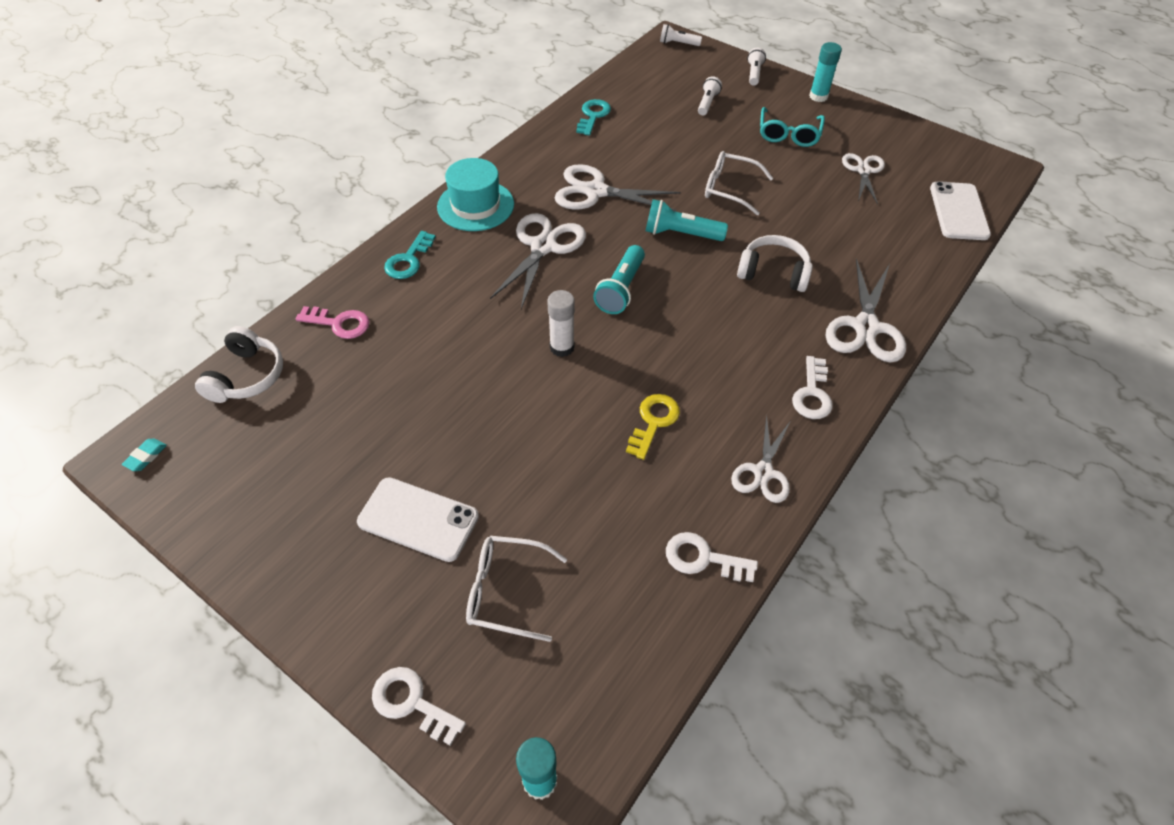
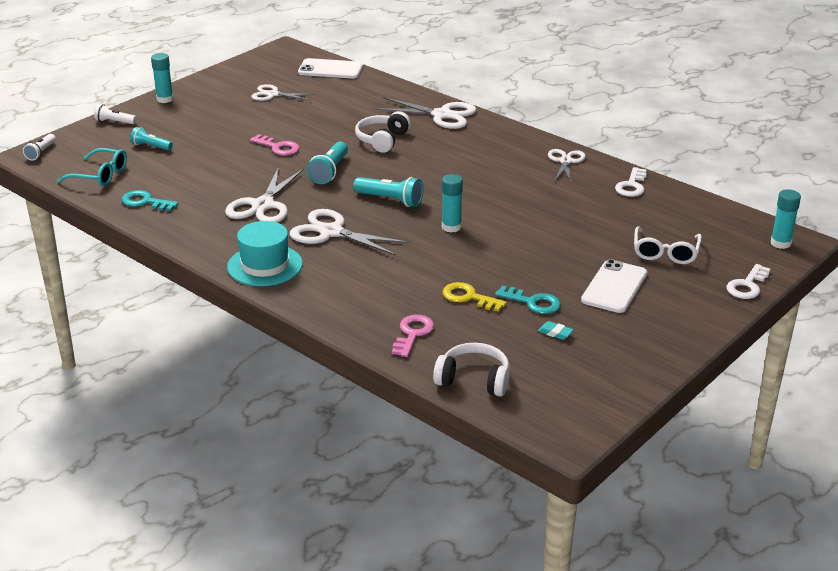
camera: 85 degrees left, 20 degrees down
turquoise eraser [122,439,167,471] -> turquoise eraser moved to [538,321,573,340]
turquoise key [384,231,436,279] -> turquoise key moved to [495,286,561,314]
white glue stick [547,290,575,357] -> turquoise glue stick [442,174,463,233]
yellow key [626,394,680,460] -> yellow key moved to [442,282,507,312]
white flashlight [698,76,722,115] -> turquoise flashlight [130,127,173,151]
white glasses [705,151,773,215] -> pink key [250,134,299,156]
white scissors [731,415,790,503] -> white scissors turned 105 degrees counterclockwise [548,149,586,184]
turquoise glasses [760,107,825,147] -> turquoise glasses moved to [57,148,127,186]
white key [792,356,833,419] -> none

